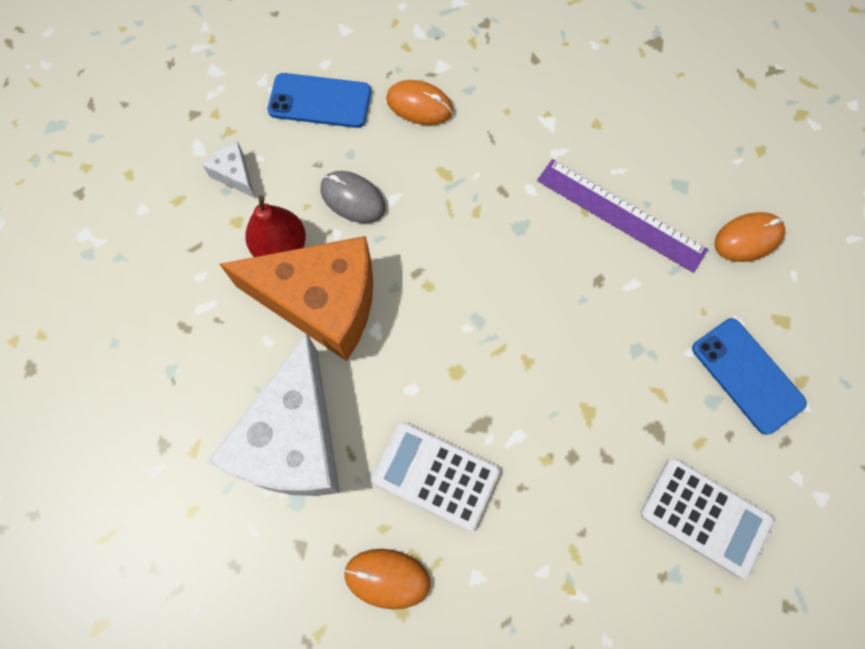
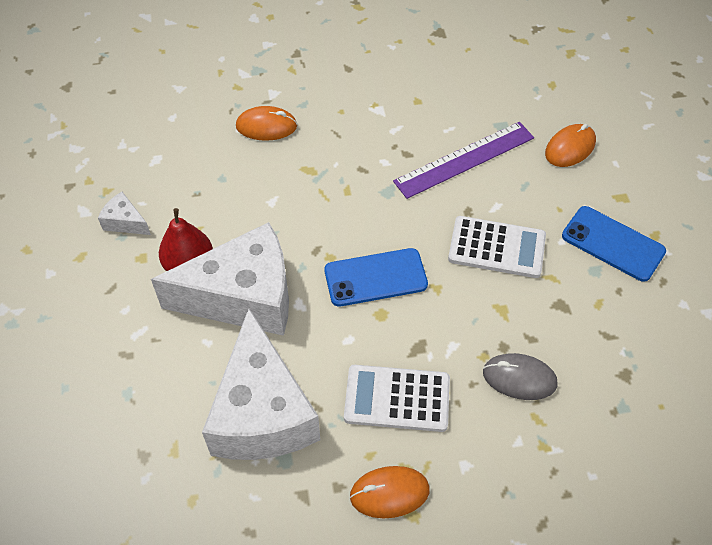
camera: 20 degrees left, 15 degrees down
orange cheese [220,236,373,361] -> white cheese [151,222,289,336]
blue phone [268,73,371,128] -> blue phone moved to [324,248,428,307]
grey mouse [320,171,386,223] -> grey mouse moved to [483,353,558,400]
purple ruler [537,159,708,273] -> purple ruler turned 45 degrees counterclockwise [393,122,534,199]
white calculator [641,458,774,579] -> white calculator moved to [448,216,546,278]

